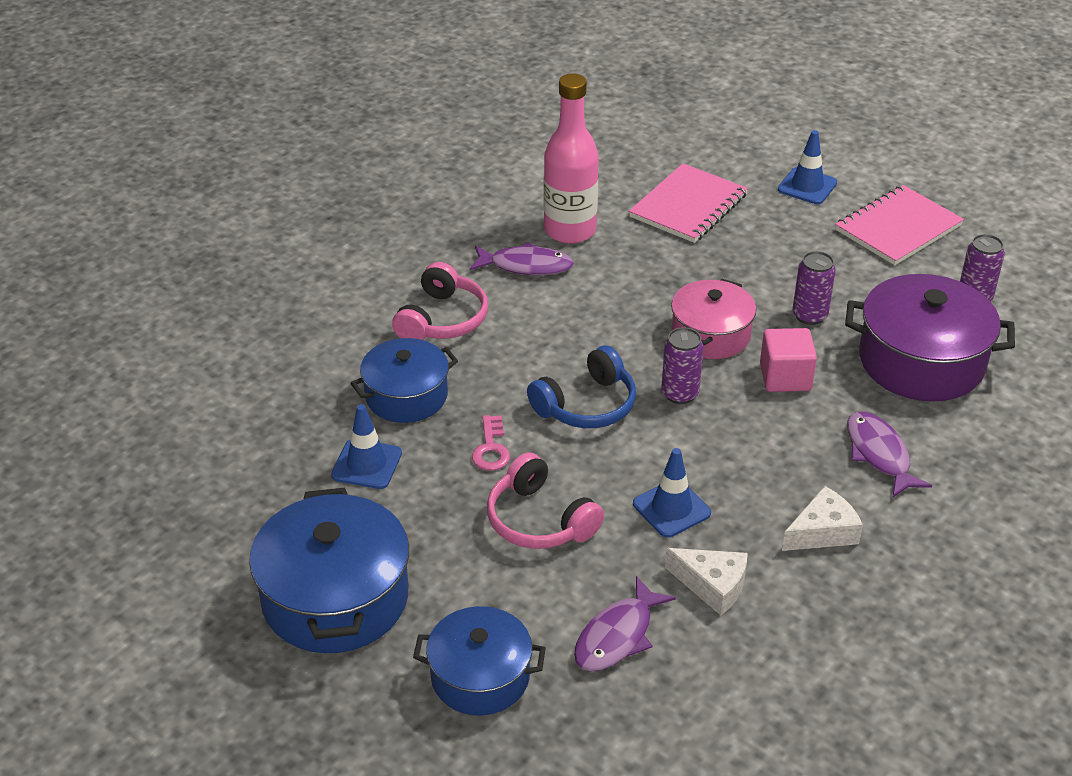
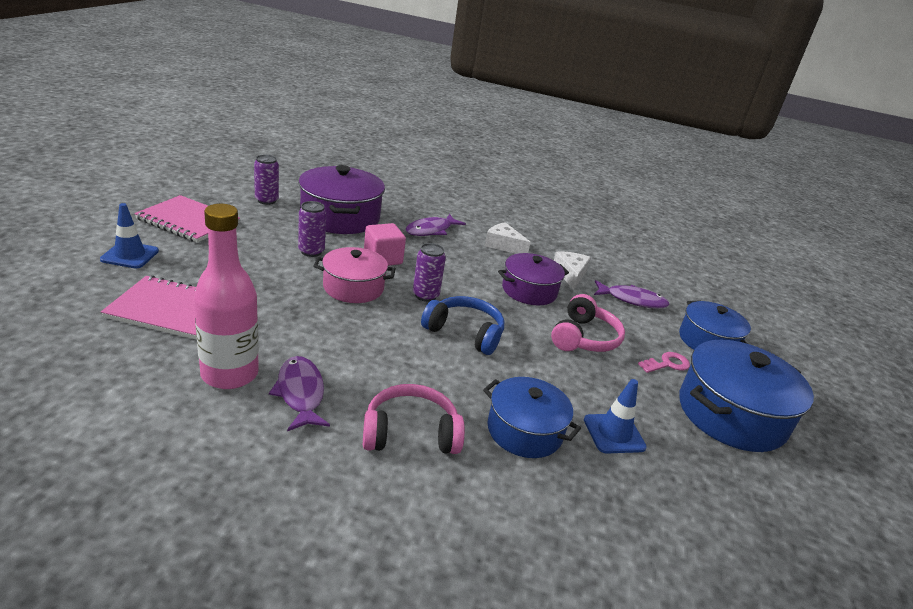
camera: 120 degrees left, 10 degrees down
pink key [472,415,510,471] -> pink key moved to [638,352,690,373]
blue traffic cone [633,448,711,538] -> purple pot [498,253,569,305]

